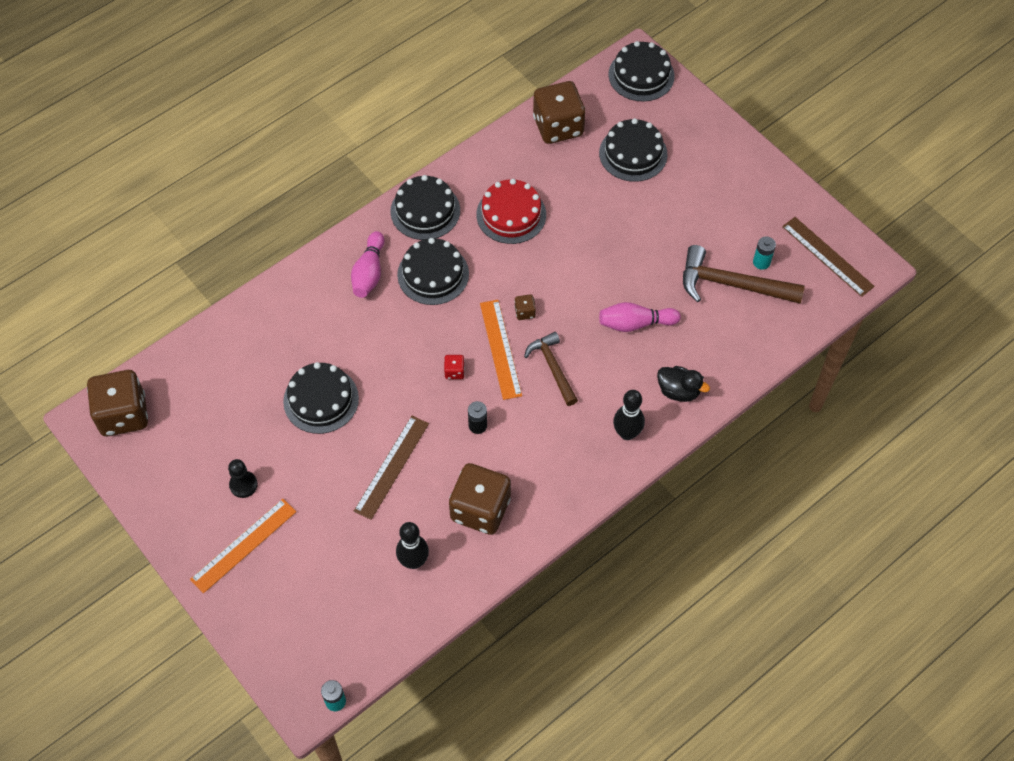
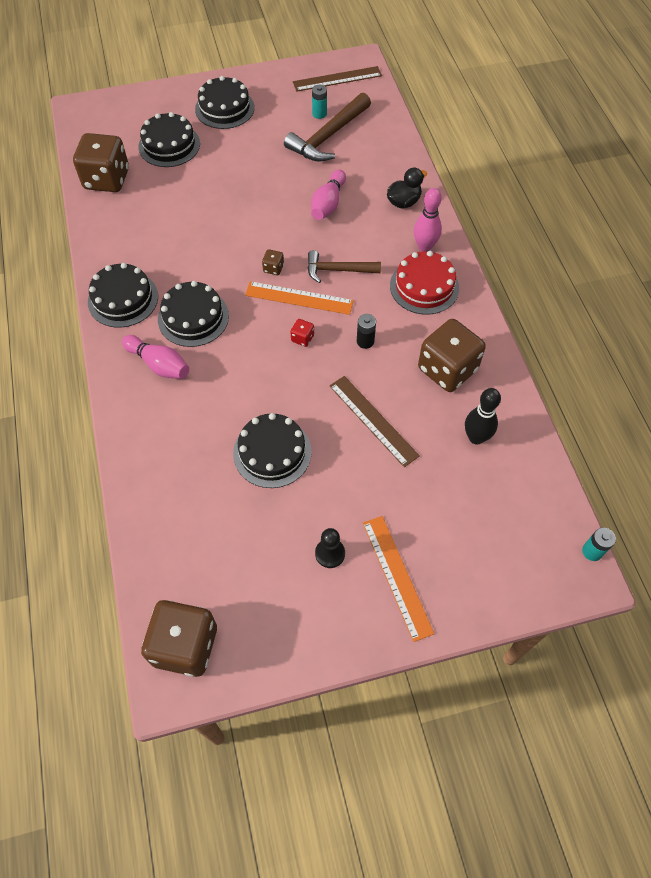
camera: 65 degrees left, 0 degrees up
red cake [476,179,546,244] -> red cake moved to [390,251,459,315]
black cake [608,41,675,102] -> black cake moved to [195,76,255,129]
black bowling pin [613,390,645,440] -> pink bowling pin [414,188,442,252]

